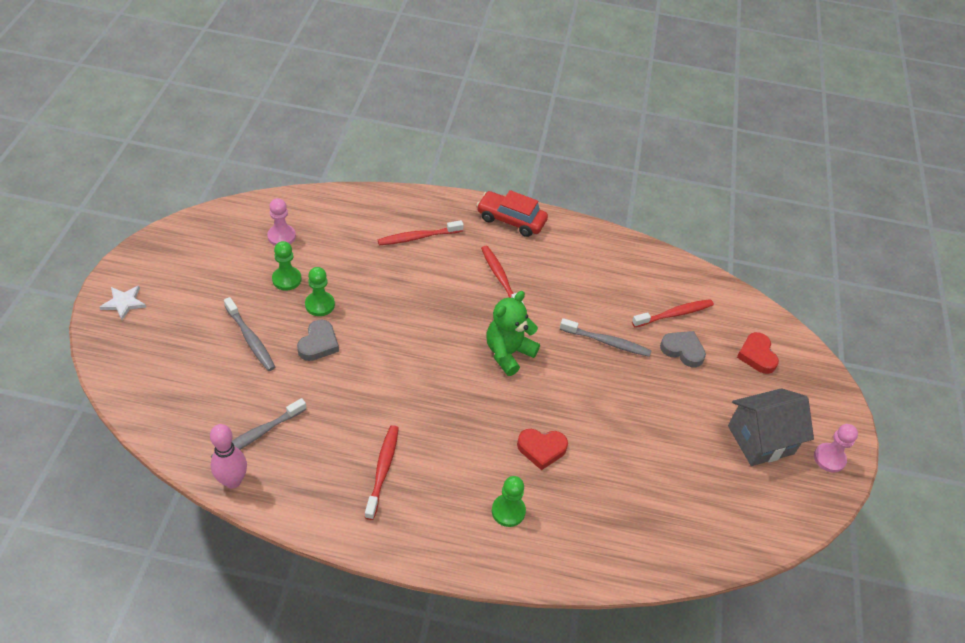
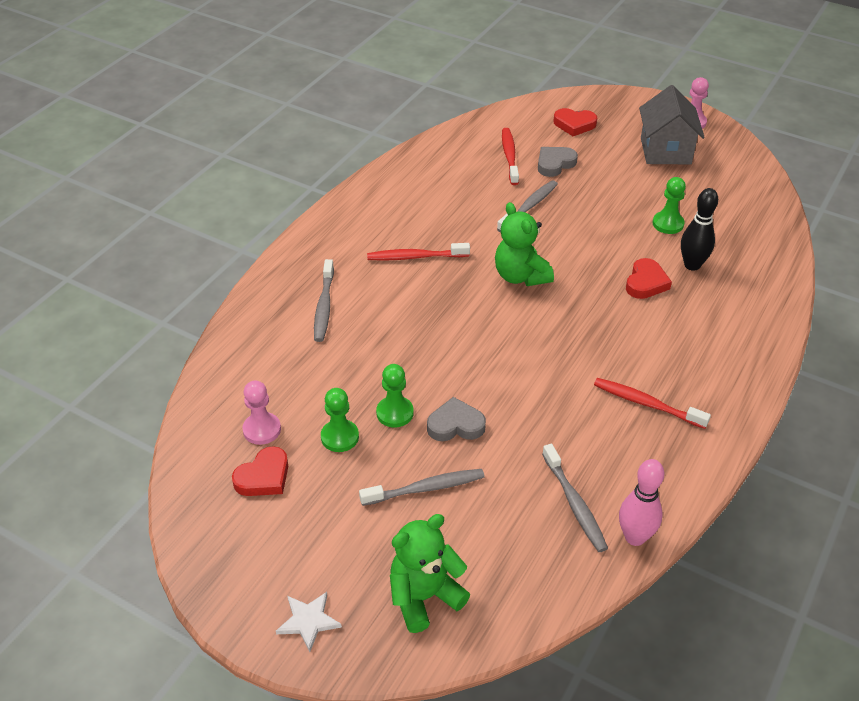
camera: 65 degrees left, 5 degrees down
grey heart [297,319,339,361] -> grey heart turned 45 degrees counterclockwise [427,397,486,441]
red toothbrush [378,220,464,245] -> grey toothbrush [314,259,334,342]
red car [477,190,548,237] -> none
green pawn [492,476,526,527] -> green pawn moved to [653,177,686,234]
none -> red heart [232,446,288,496]
none -> green teddy bear [390,514,470,633]
none -> black bowling pin [681,188,718,271]

